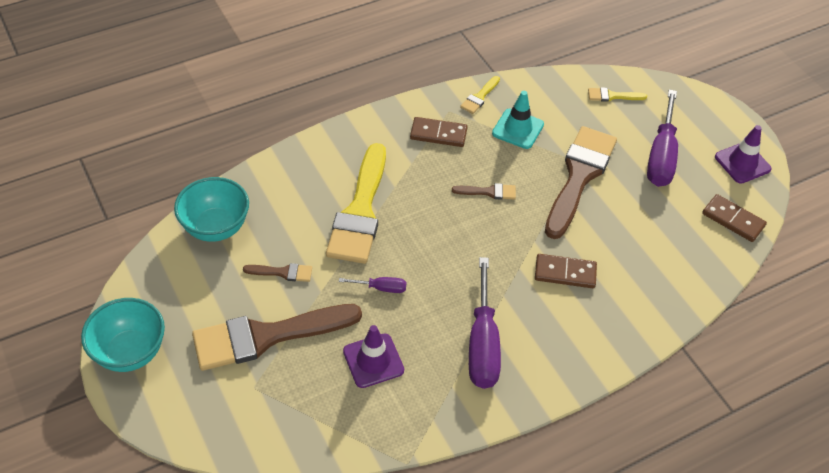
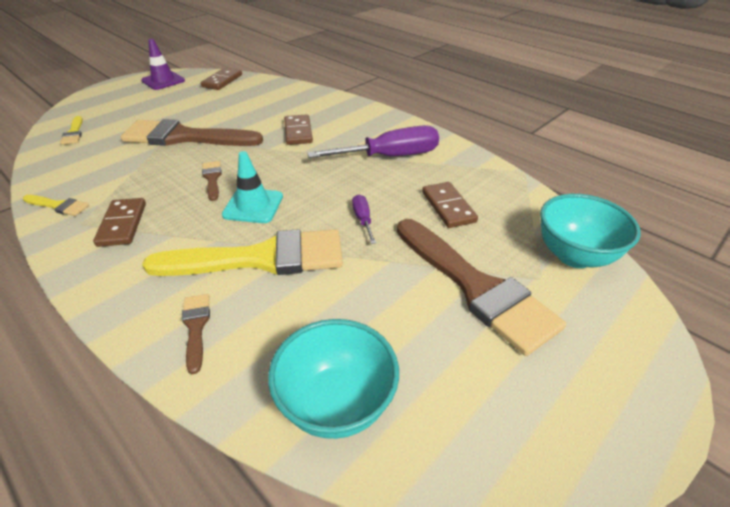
camera: 105 degrees left, 10 degrees down
turquoise bowl [81,298,165,372] -> turquoise bowl moved to [540,194,641,268]
brown brush [243,263,312,282] -> brown brush moved to [182,294,210,374]
purple traffic cone [343,325,404,388] -> brown domino [422,182,478,228]
turquoise traffic cone [492,91,544,149] -> turquoise traffic cone moved to [222,151,283,223]
purple screwdriver [647,89,678,187] -> none

